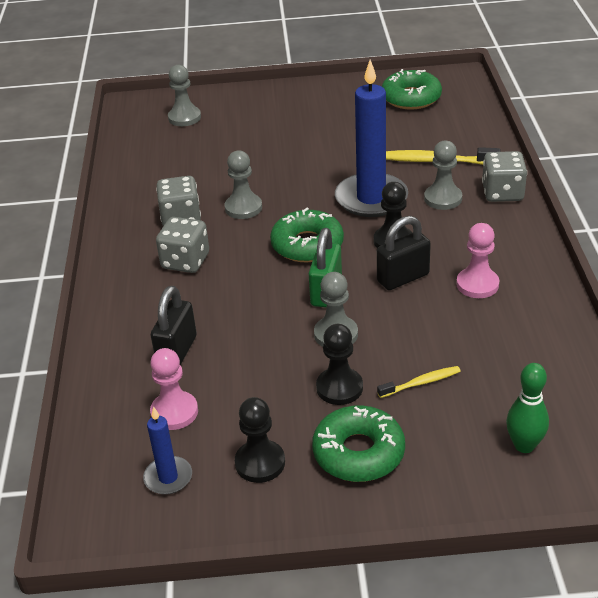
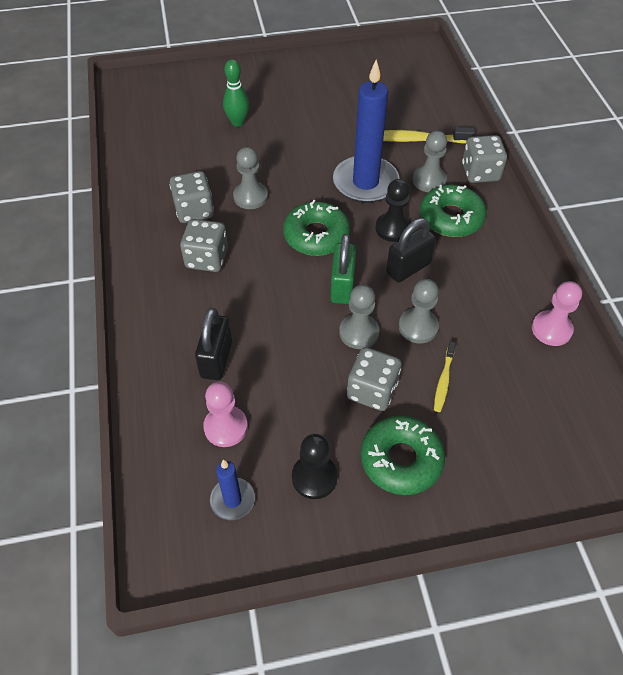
camera: 10 degrees left, 15 degrees up
grey pawn [168,65,201,126] -> grey pawn moved to [399,279,439,343]
black pawn [316,324,363,405] -> grey dice [347,347,402,411]
yellow toothbrush [377,366,461,398] -> yellow toothbrush turned 135 degrees clockwise [434,342,456,412]
green donut [382,69,442,110] -> green donut moved to [420,185,487,237]
pink pawn [456,223,499,298] -> pink pawn moved to [532,281,582,346]
green bowling pin [506,363,549,453] -> green bowling pin moved to [223,59,249,127]

